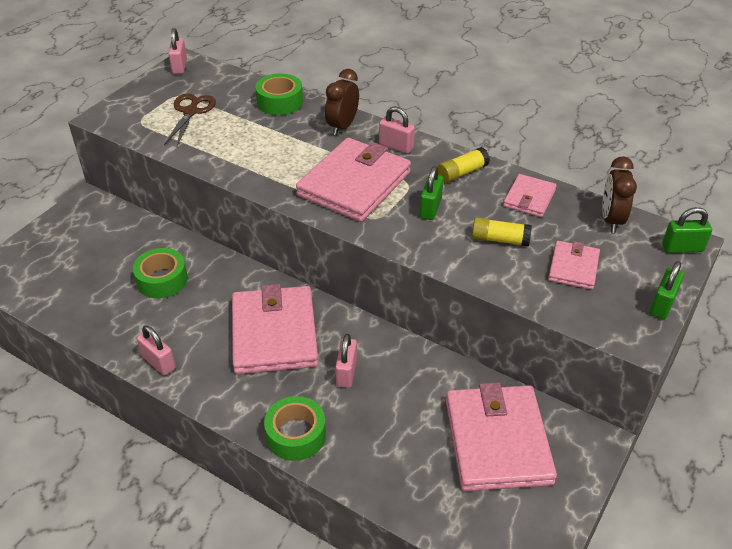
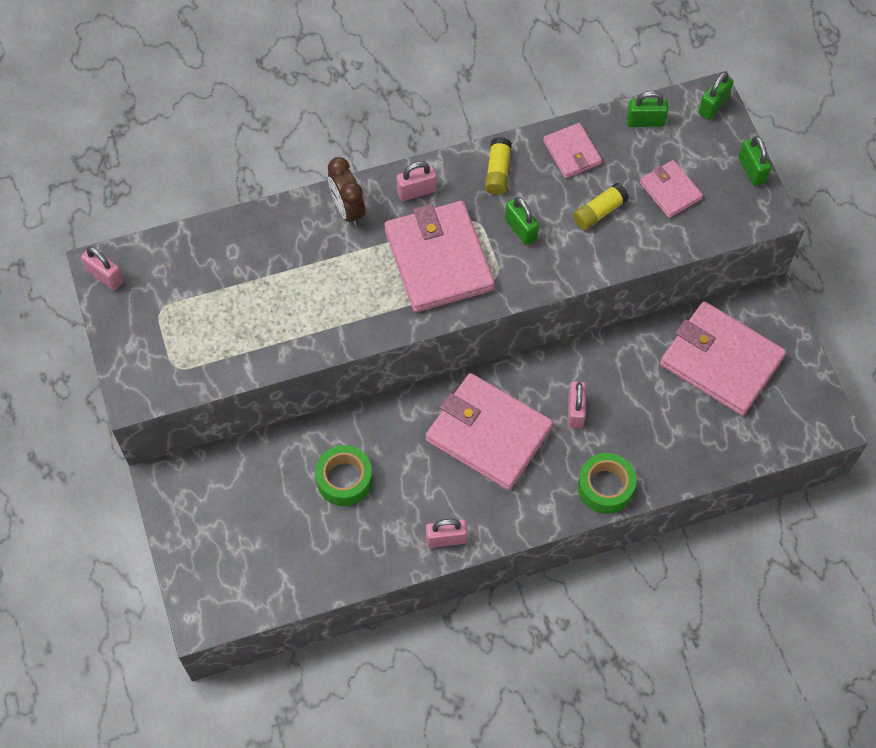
camera: 50 degrees left, 20 degrees up
brown scissors [164,93,216,147] -> none
green tape [255,73,303,115] -> none
pink padlock [335,334,357,388] -> pink padlock turned 45 degrees clockwise [568,382,586,429]
brown clock [602,156,637,233] -> green padlock [627,91,668,127]

